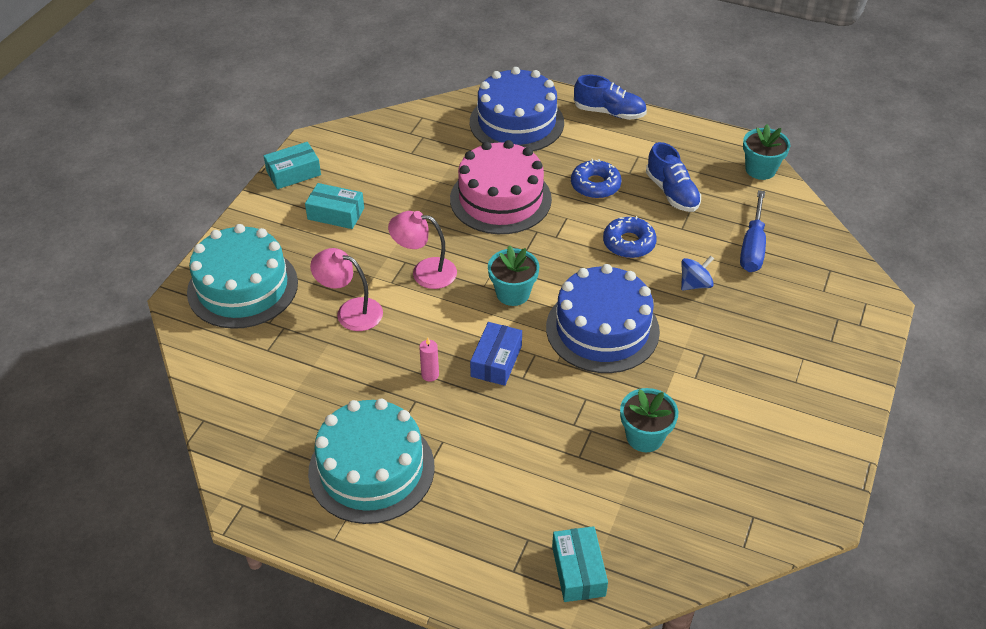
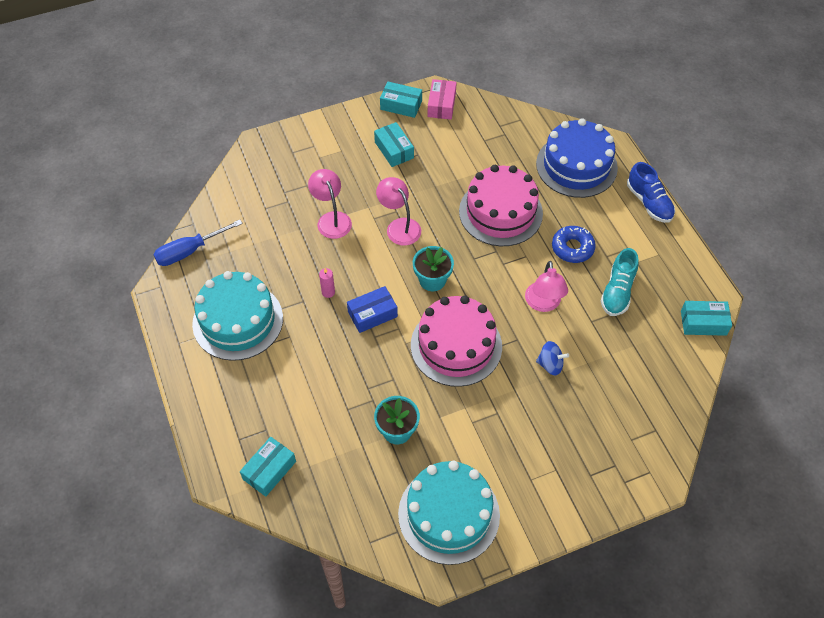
camera: 45 degrees right, 10 degrees up
turquoise cake [187,224,298,329] -> turquoise cake moved to [398,461,500,565]
blue cake [546,264,660,373] -> pink cake [411,295,502,387]
blue donut [603,216,657,258] -> pink lamp [525,261,568,312]
blue shoe [646,142,701,212] -> turquoise shoe [601,248,639,316]
blue screwdriver [740,190,766,272] -> blue screwdriver moved to [153,220,243,266]
turquoise flower pot [743,124,790,180] -> turquoise box [681,301,732,336]
none -> pink box [427,79,457,120]

